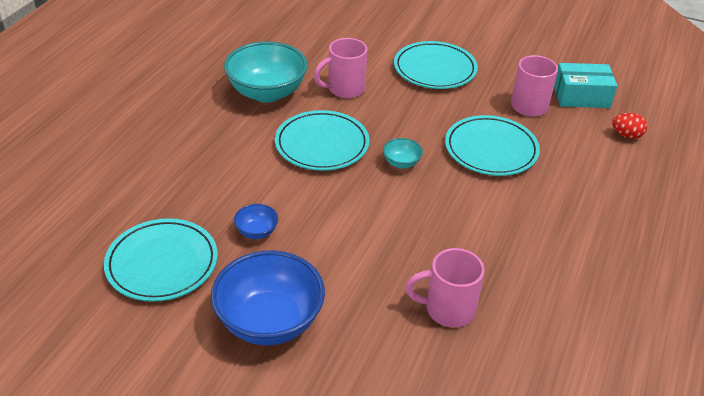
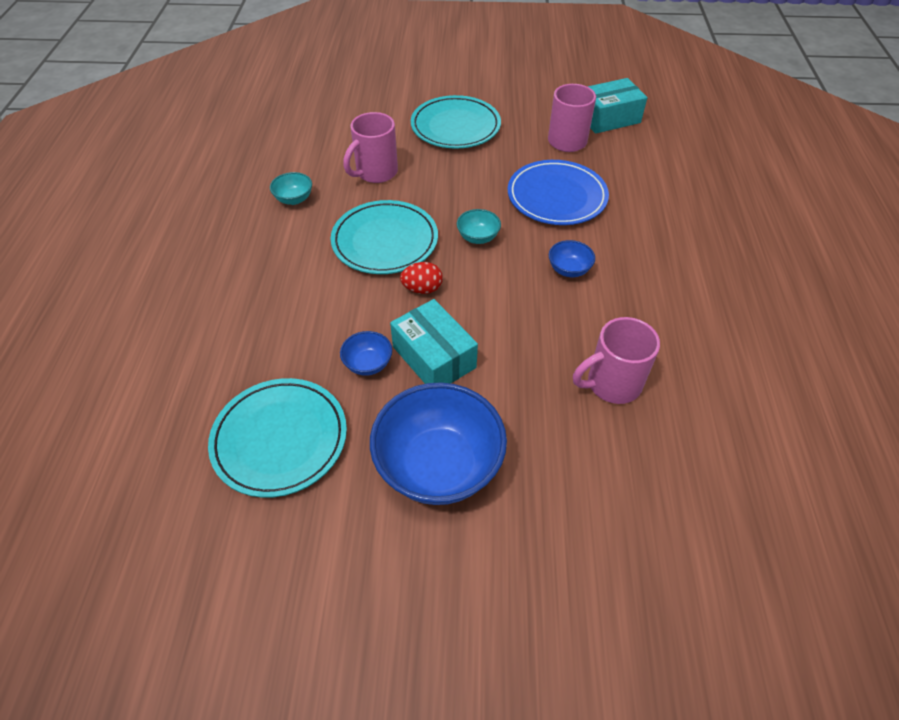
camera: 20 degrees left, 10 degrees up
turquoise bowl [224,41,308,102] -> turquoise bowl [270,172,312,205], size x0.44
turquoise plate [445,115,540,176] -> blue plate [508,160,609,225]
red egg [612,113,647,139] -> red egg moved to [400,262,443,294]
none -> turquoise box [390,299,478,384]
none -> blue bowl [549,240,595,277]

